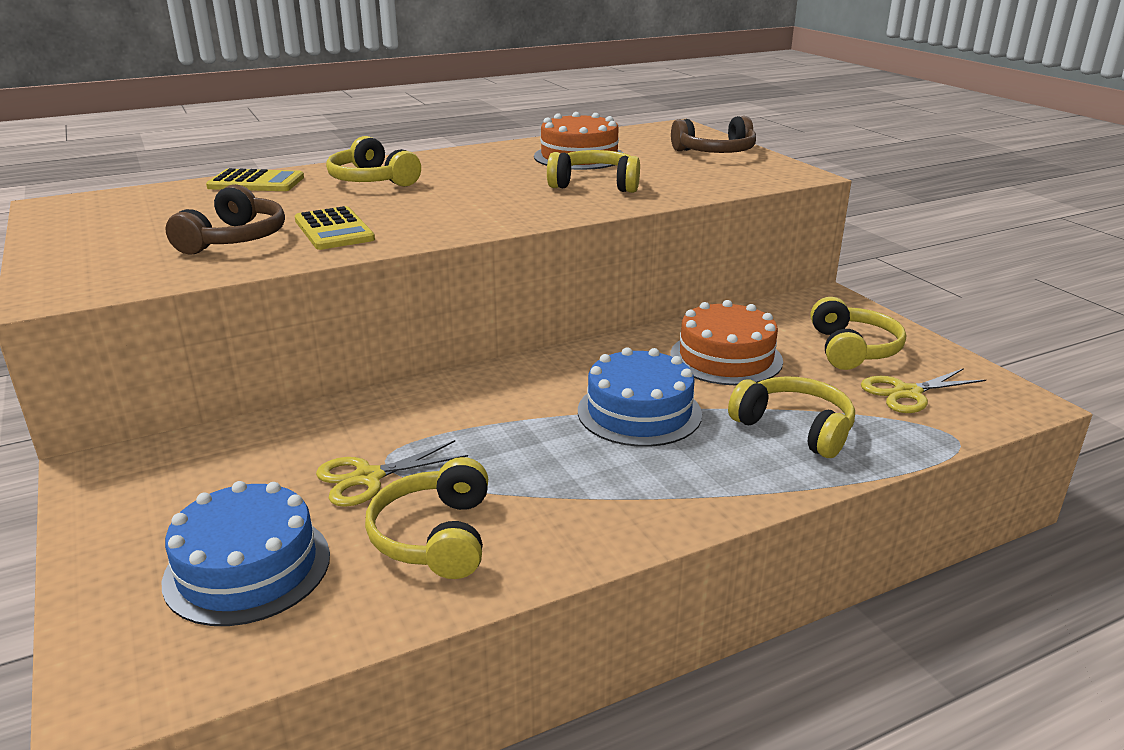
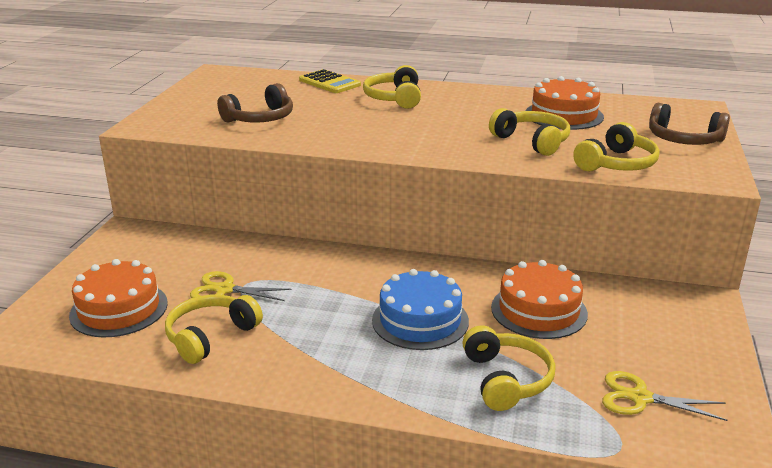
camera: 40 degrees right, 0 degrees up
blue cake [162,481,330,626] -> orange cake [69,259,168,338]
yellow calculator [295,206,375,250] -> none
yellow headphones [811,297,906,370] -> yellow headphones moved to [573,122,660,171]

